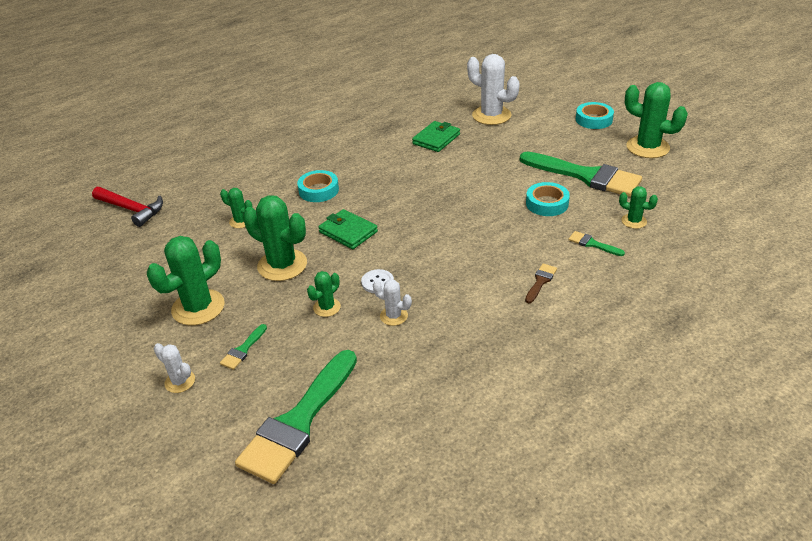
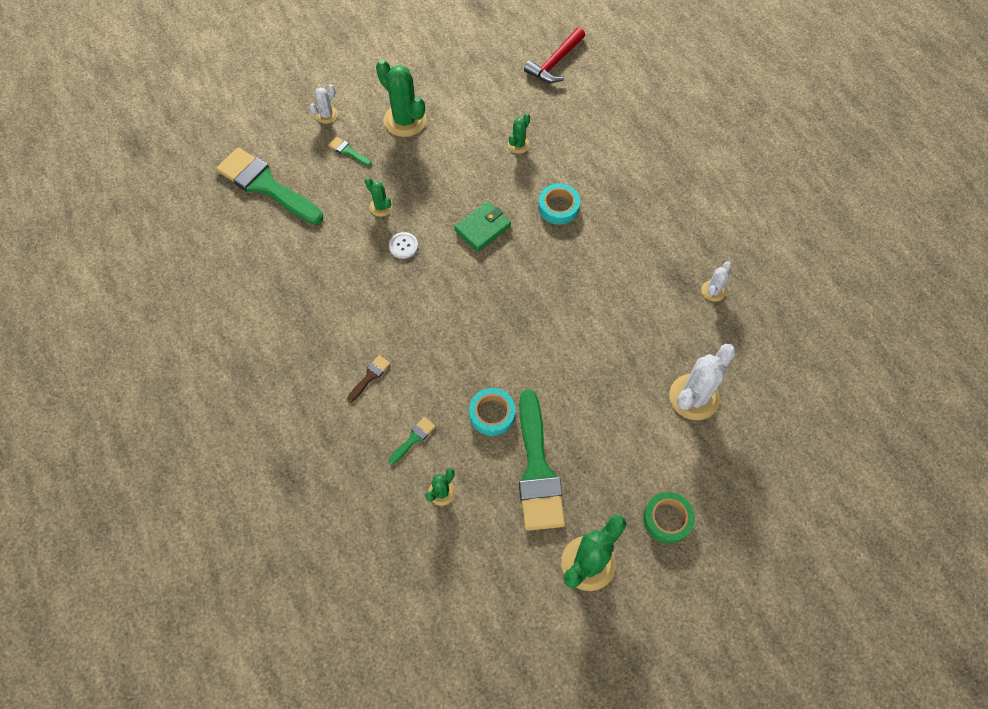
camera: 95 degrees right, 25 degrees up
green cactus [243,195,307,281] -> none
white cactus [373,280,412,326] -> white cactus moved to [701,261,732,302]
green wallet [412,121,460,152] -> none
green brush [520,152,642,197] -> green brush turned 45 degrees counterclockwise [519,389,565,531]
brown brush [525,263,557,303] -> brown brush turned 90 degrees counterclockwise [347,355,390,402]
turquoise tape [576,102,614,129] -> green tape [643,492,695,544]

